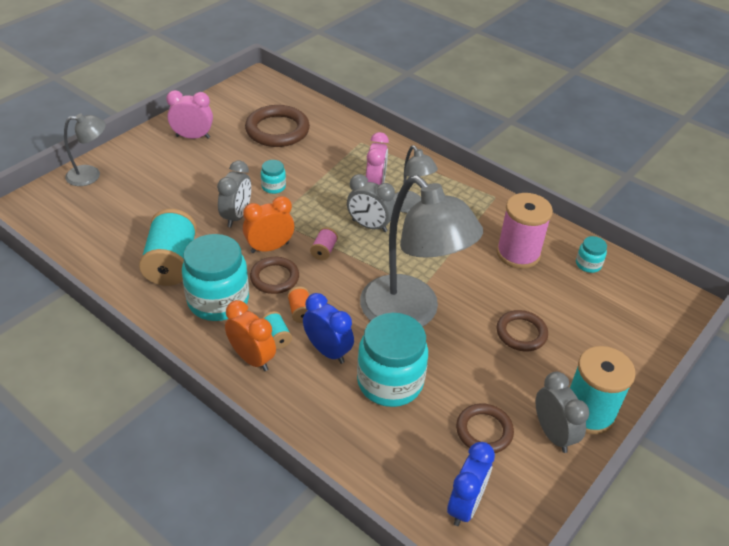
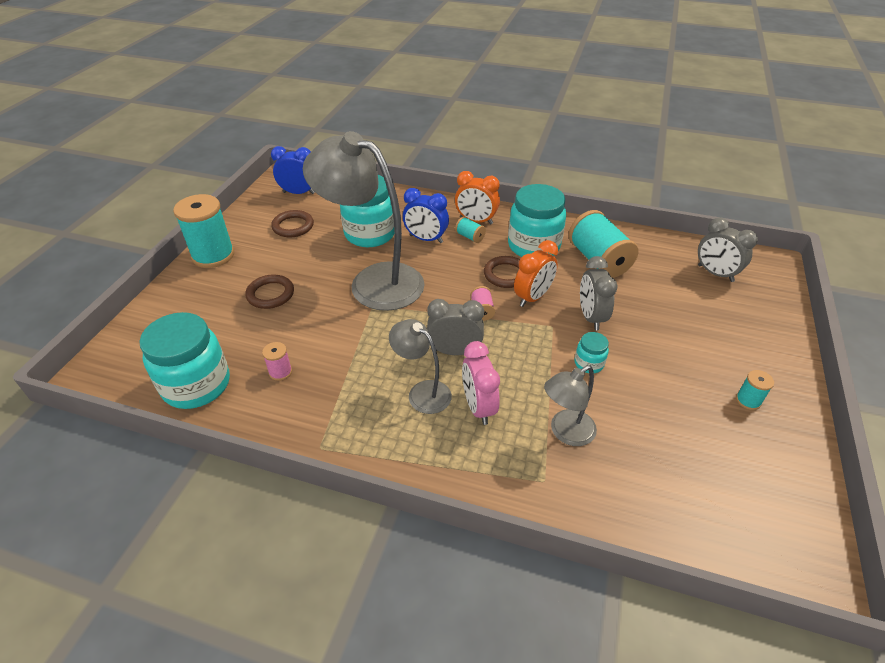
camera: 160 degrees right, 0 degrees up
grey lamp [64,113,106,186] -> grey lamp moved to [544,365,597,446]
pink clock [166,90,213,139] -> turquoise spool [736,370,774,410]
brown ring [245,105,310,147] -> none
orange spool [287,286,309,323] -> none
blue clock [447,442,495,526] -> blue clock turned 90 degrees clockwise [271,146,315,194]
pink spool [497,193,553,269] -> pink spool [262,342,292,381], size x0.45
grey clock [536,372,589,453] -> grey clock moved to [698,217,758,282]
turquoise jar [576,236,607,273] -> turquoise jar [139,312,230,409], size x2.18

